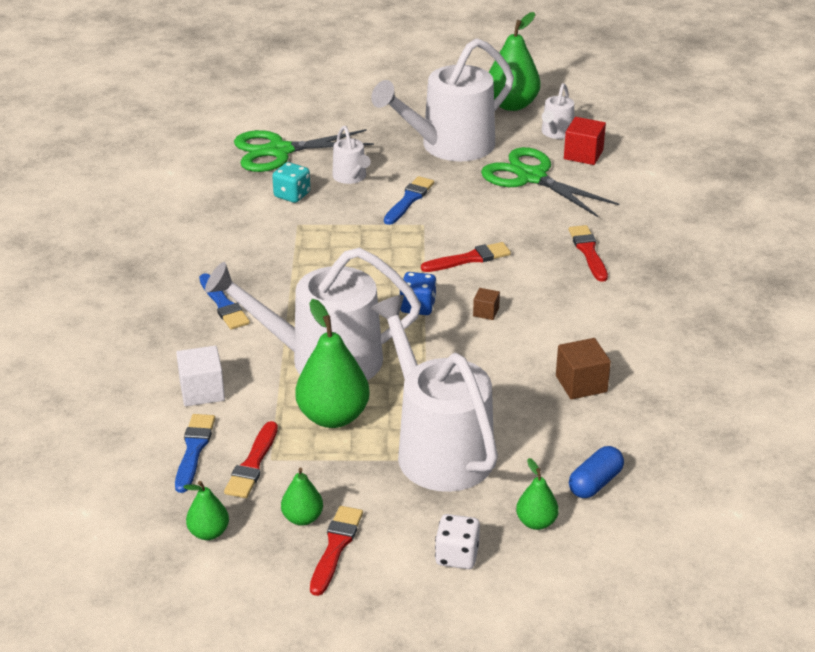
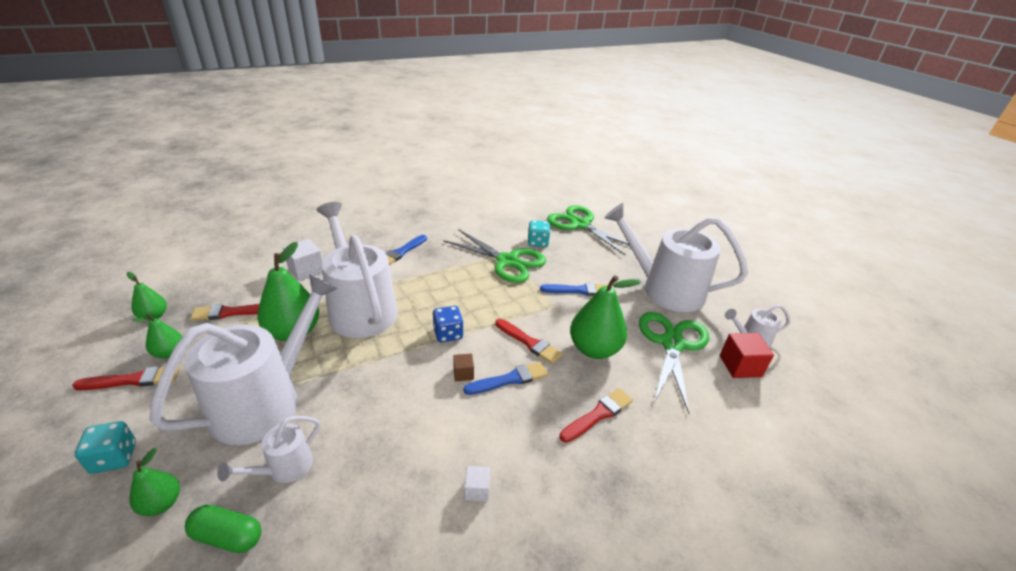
camera: 60 degrees right, 0 degrees up
blue brush [175,414,215,493] -> blue brush moved to [463,362,548,395]
white watering can [332,126,371,184] -> white watering can moved to [217,416,320,483]
white dice [435,514,480,569] -> turquoise dice [75,421,136,474]
green pear [489,12,541,111] -> green pear moved to [570,275,641,359]
brown cube [556,338,611,400] -> none
blue capsule [569,446,624,498] -> green capsule [185,505,262,553]
none -> green scissors [443,230,546,283]
none -> white cube [465,466,490,501]

